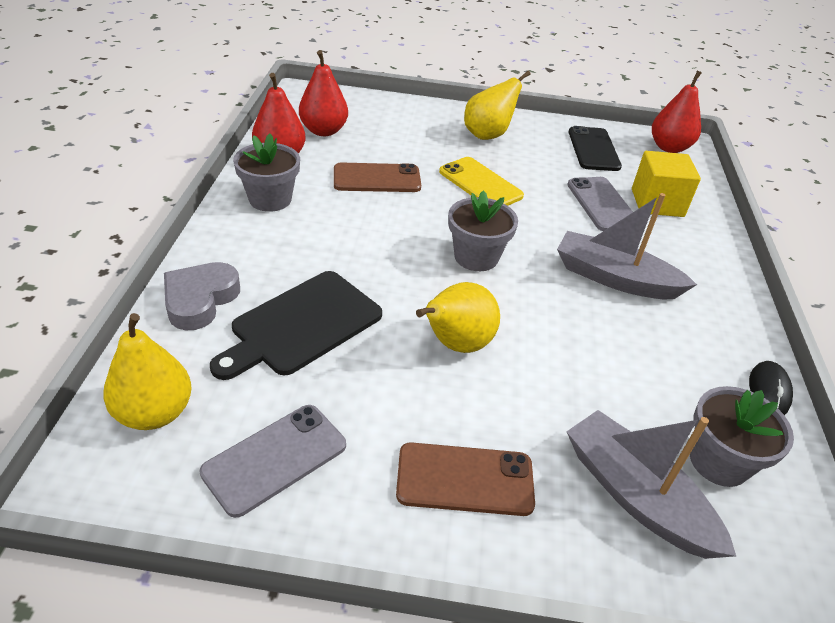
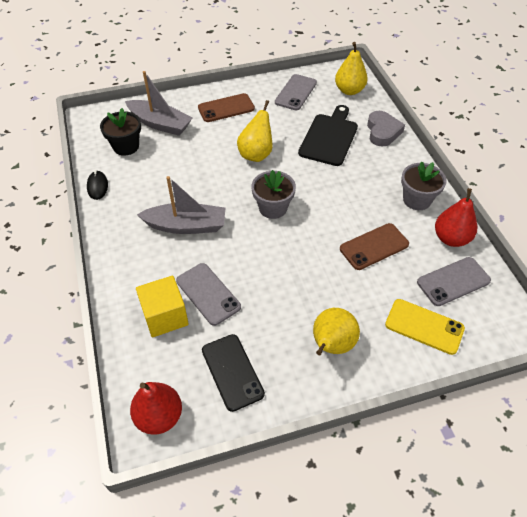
camera: 160 degrees right, 10 degrees up
red pear [299,50,348,136] -> grey phone [417,257,491,306]
yellow phone [439,157,524,206] -> yellow phone moved to [385,299,465,355]
grey flower pot [690,386,794,487] -> black flower pot [100,108,141,156]

